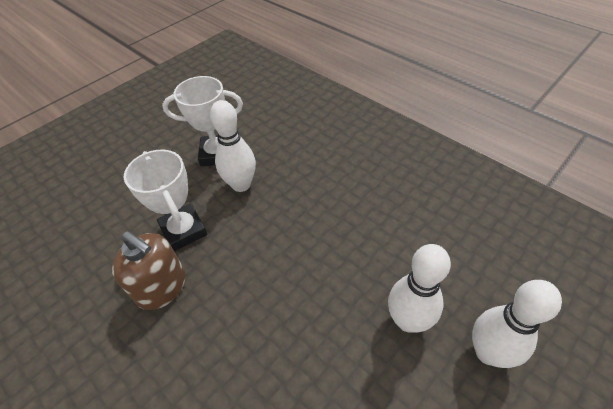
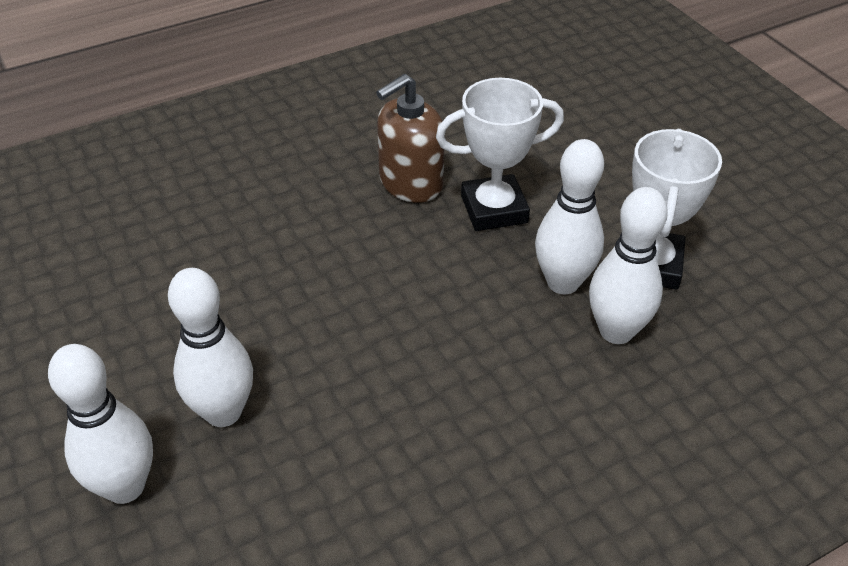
camera: 105 degrees right, 5 degrees down
none -> white bowling pin [589,187,668,344]

